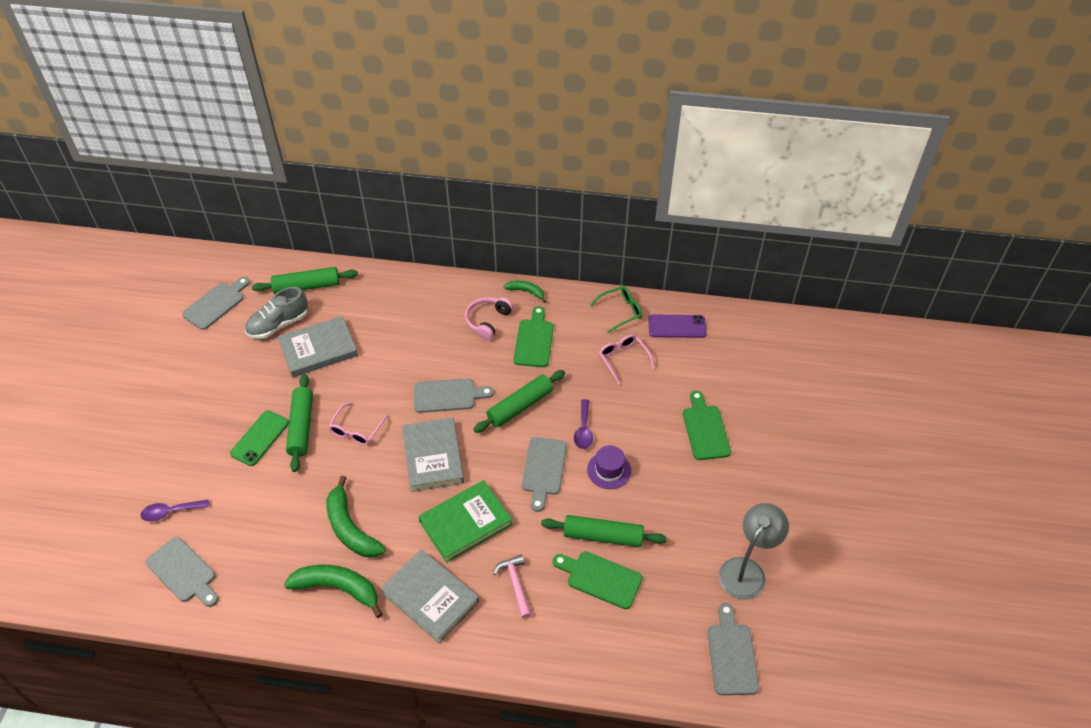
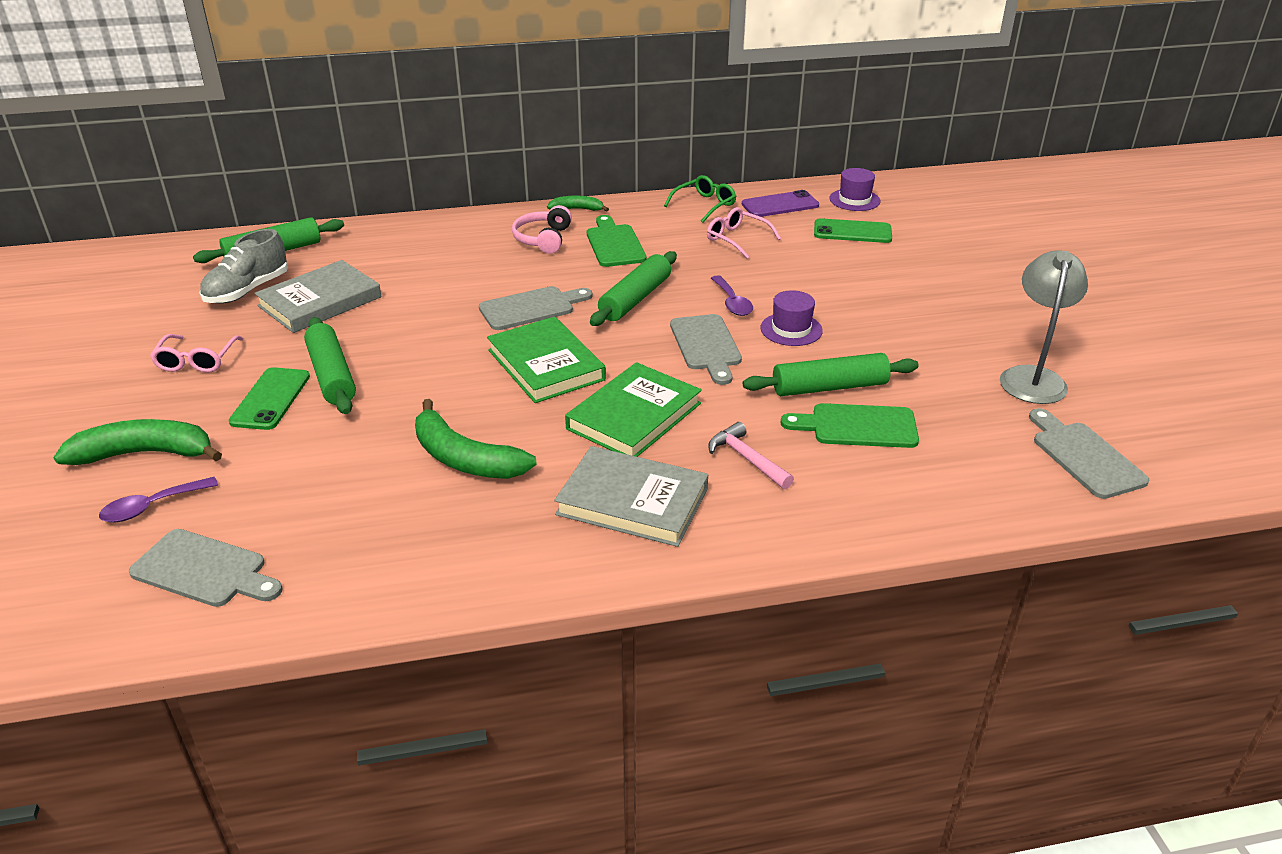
camera: 20 degrees left, 15 degrees down
grey cutting board [182,277,250,330] -> none
green banana [284,565,383,618] -> green banana moved to [53,419,222,465]
pink glasses [328,402,389,446] -> pink glasses moved to [150,334,243,373]
grey book [402,417,464,492] -> green book [487,317,606,403]
green cutting board [683,391,731,460] -> none
none -> green phone [814,218,892,243]
none -> purple hat [829,168,880,211]

